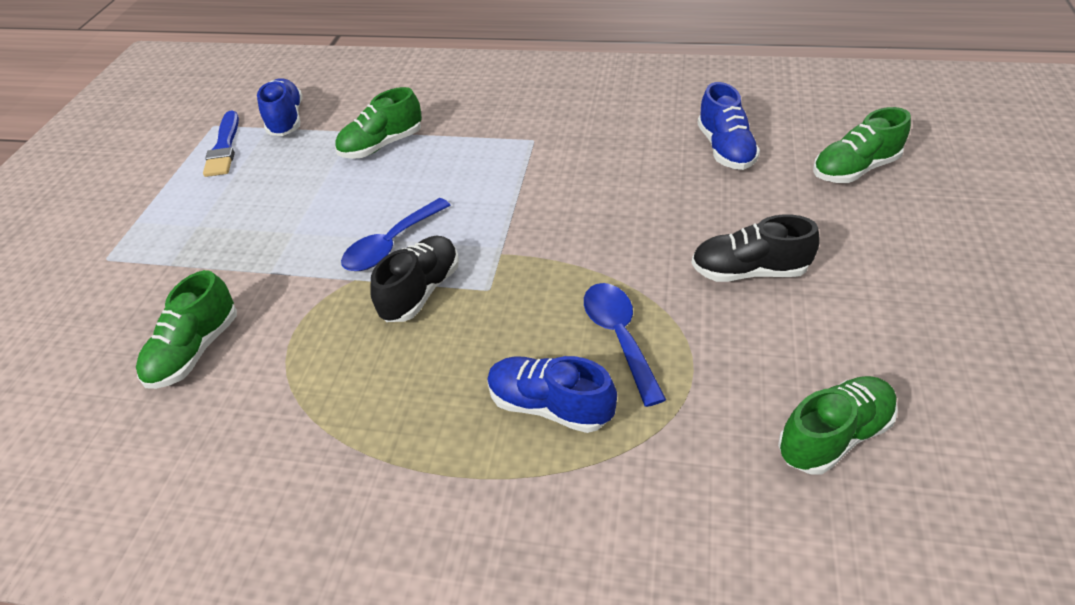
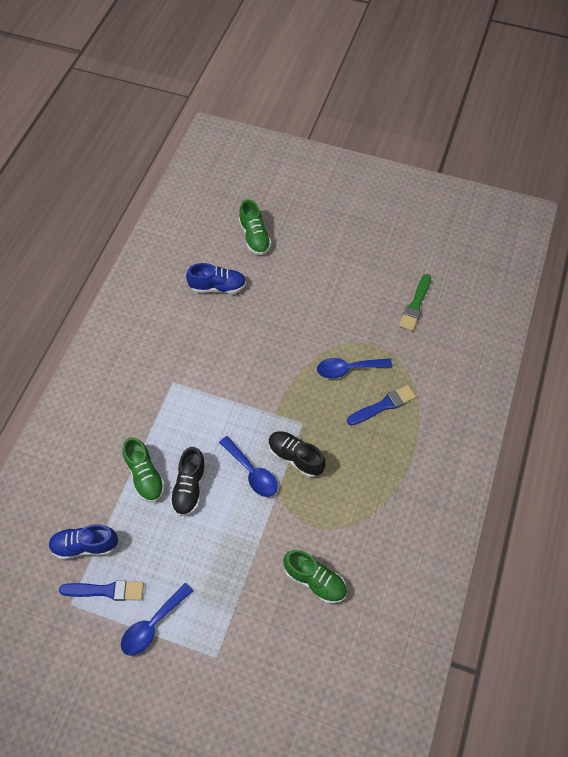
camera: 85 degrees left, 15 degrees up
blue shoe [487,356,617,433] -> blue brush [347,385,416,425]
black shoe [692,214,819,282] -> black shoe moved to [170,447,206,516]
green shoe [778,376,898,474] -> green brush [399,274,431,331]
none -> blue spoon [121,583,193,656]

